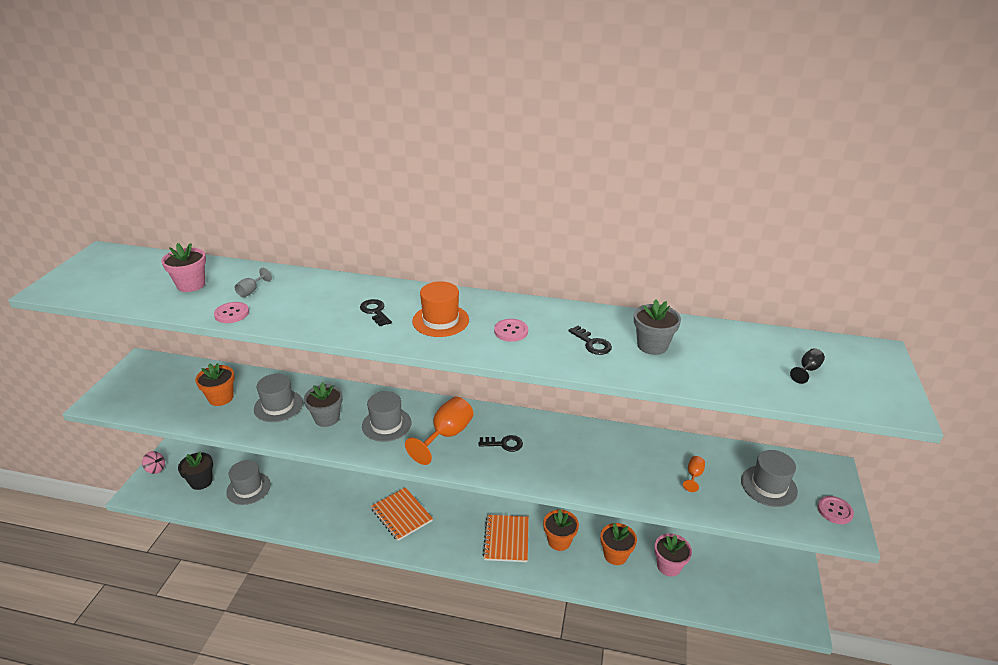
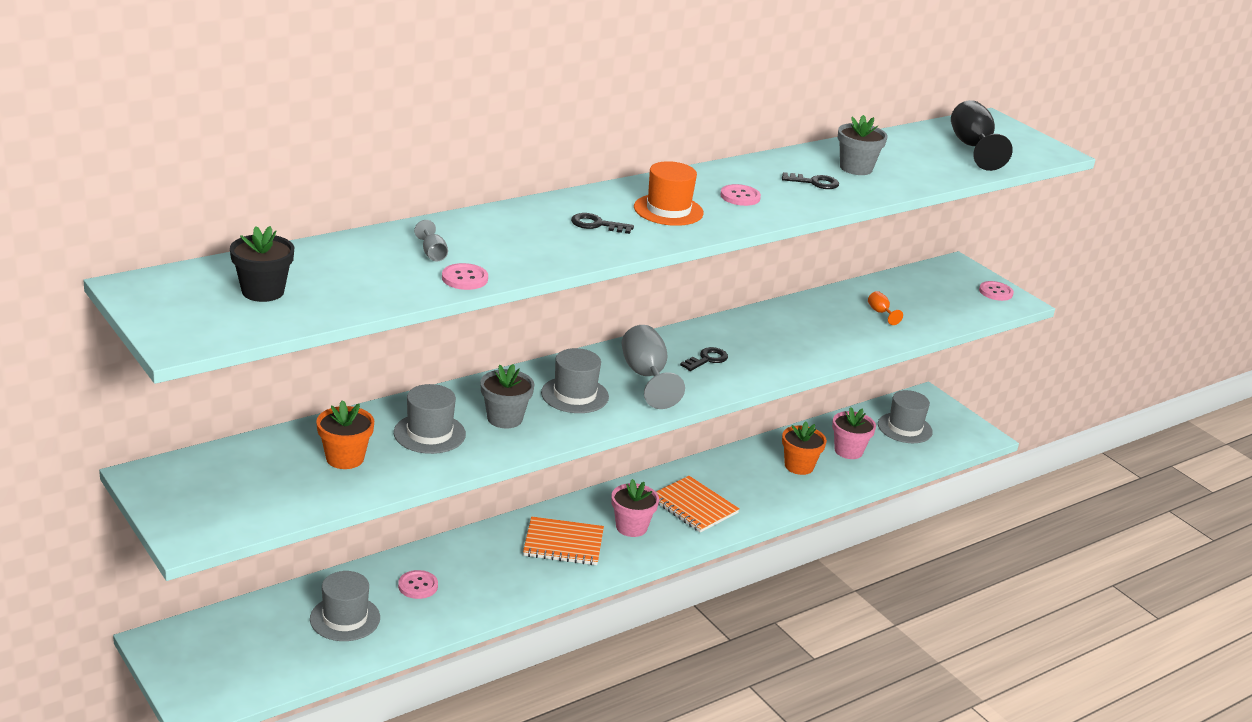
camera: 50 degrees left, 5 degrees down
pink spinning top [142,451,165,474] -> none
pink flower pot [161,243,206,292] -> pink flower pot moved to [612,479,659,537]
black flower pot [178,452,213,490] -> black flower pot moved to [230,226,294,302]
orange goblet [405,397,474,465] -> grey goblet [621,325,685,409]
orange flower pot [543,509,579,551] -> none
grey hat [741,450,798,507] -> grey hat moved to [878,390,933,443]
black goblet [790,348,825,384] -> black goblet [951,100,1013,171], size x2.14
none -> pink button [398,570,438,599]

